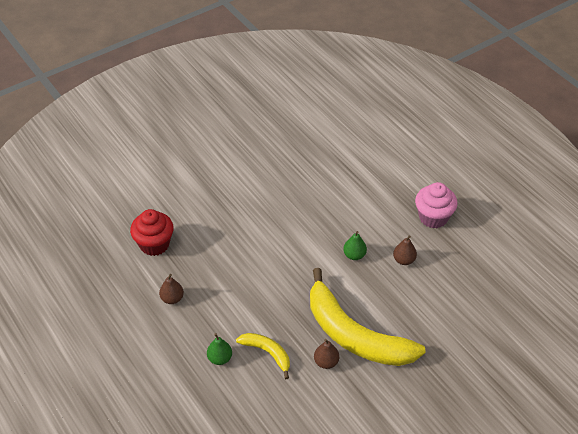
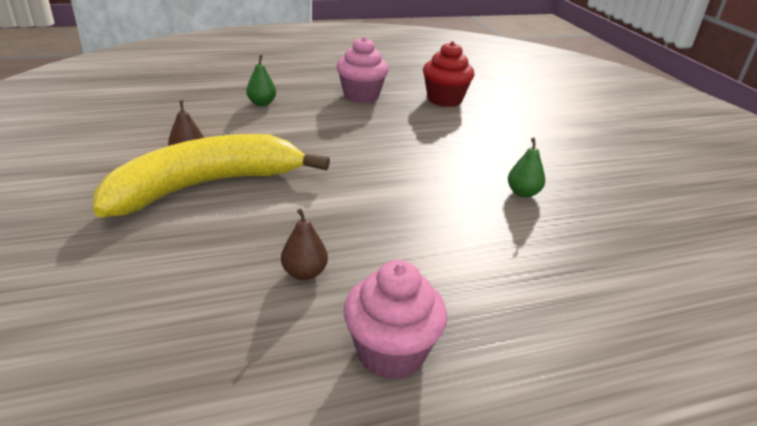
camera: 105 degrees right, 15 degrees down
brown pear [159,274,184,304] -> pink cupcake [336,37,389,103]
yellow banana [236,333,290,379] -> none
green pear [343,231,367,260] -> green pear moved to [508,137,545,198]

